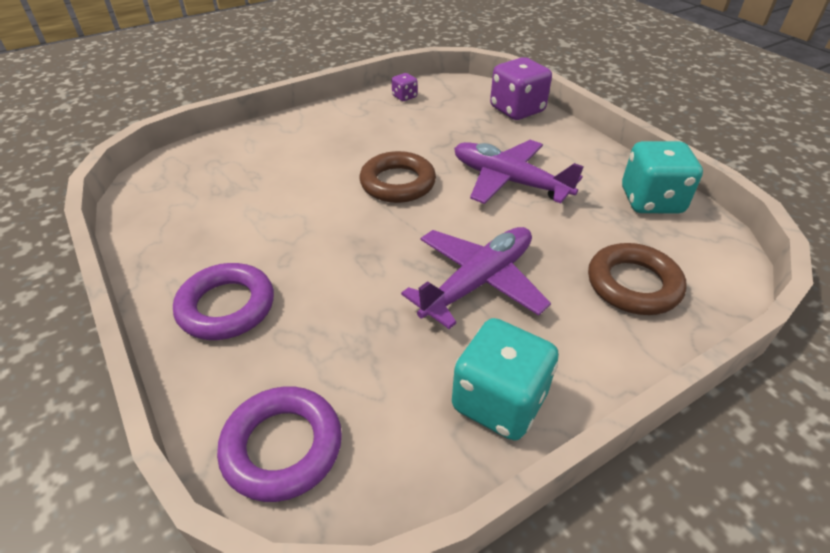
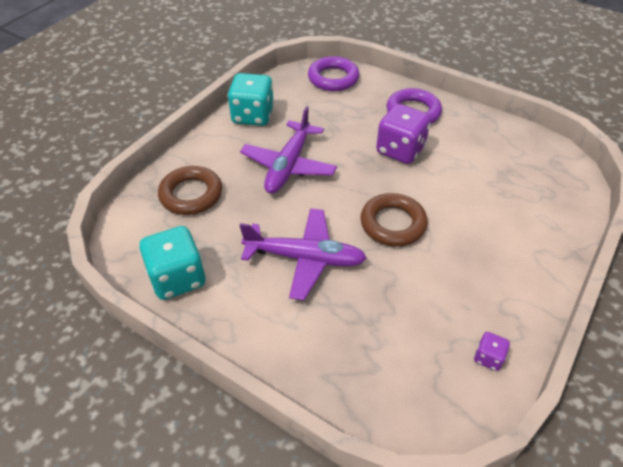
camera: 155 degrees right, 5 degrees up
purple dice [490,57,552,120] -> purple dice moved to [376,104,431,164]

